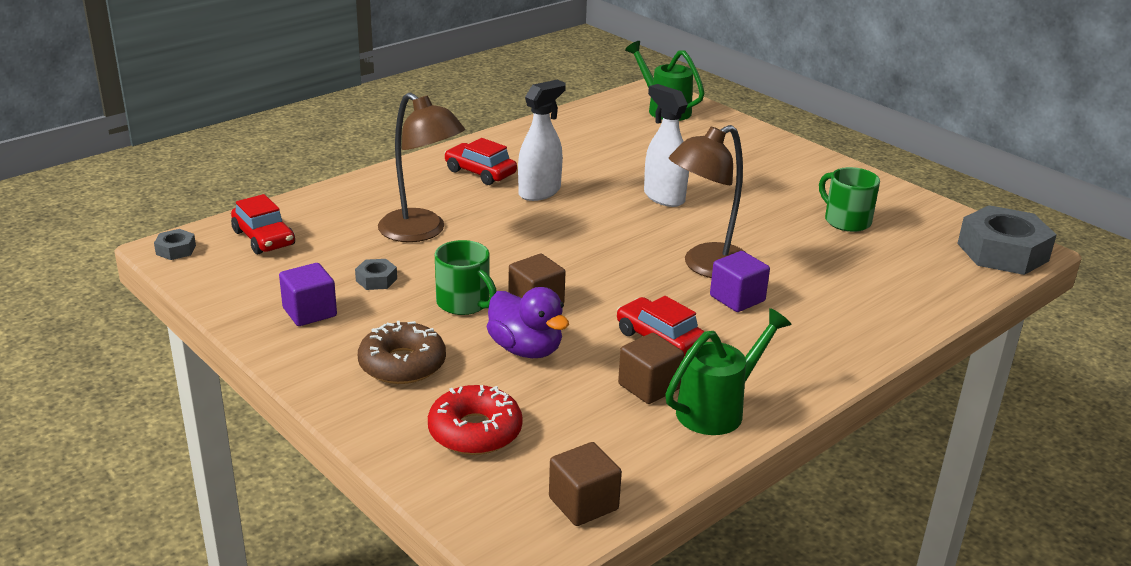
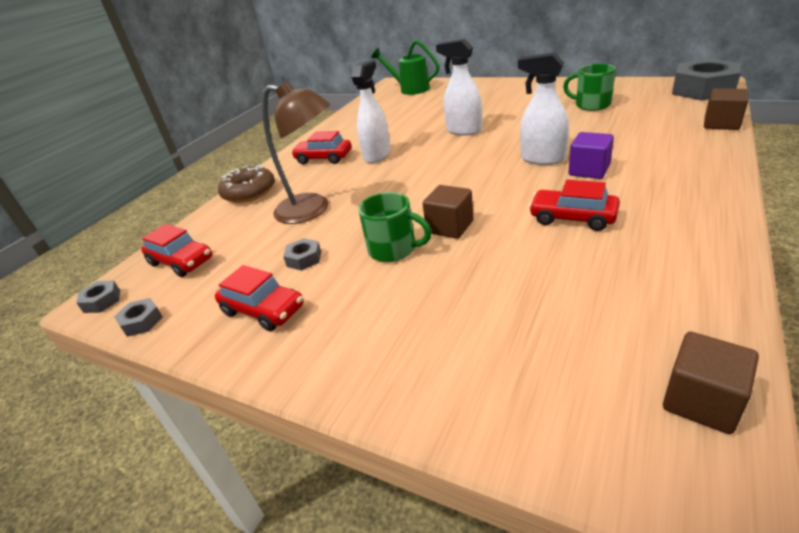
camera: 15 degrees left, 5 degrees up
purple cube [279,263,337,326] -> red car [215,265,304,331]
brown donut [358,321,446,384] -> brown donut moved to [218,165,275,203]
red donut [428,385,523,455] -> none
purple duck [487,287,569,358] -> none
brown cube [618,333,684,404] -> brown cube moved to [704,88,748,130]
green watering can [665,308,792,435] -> none
brown lamp [669,125,745,278] -> white spray bottle [518,52,569,165]
none -> grey nut [114,298,163,337]

